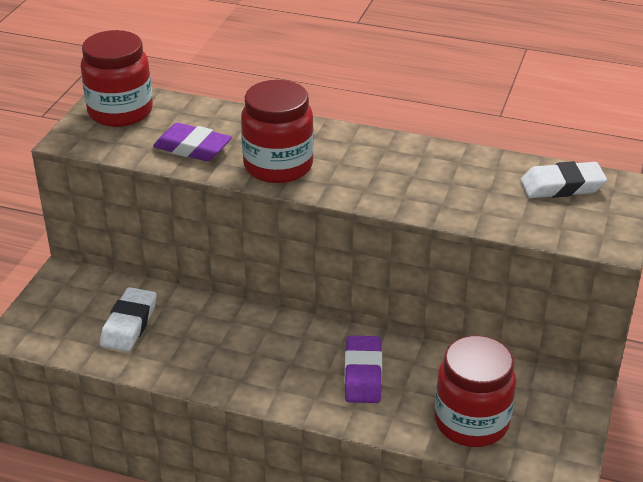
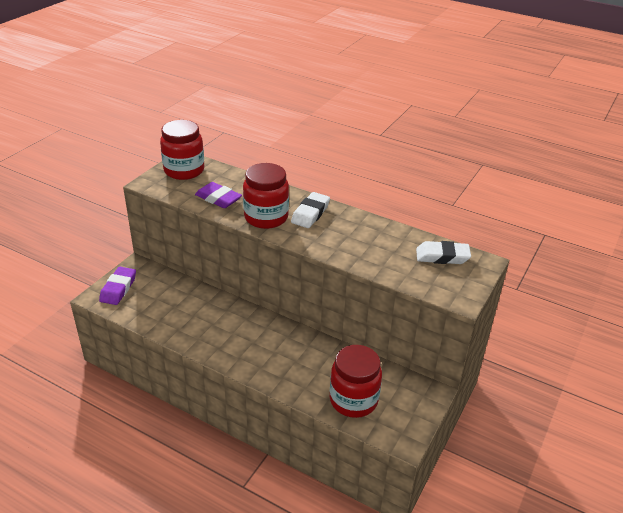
camera: 10 degrees right, 0 degrees up
white eraser [100,287,157,352] -> white eraser moved to [291,192,330,228]
purple eraser [344,336,382,403] -> purple eraser moved to [99,267,136,305]

